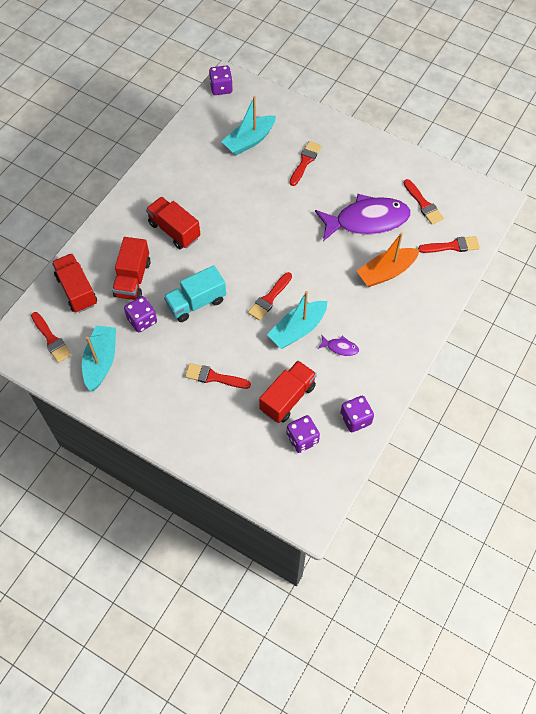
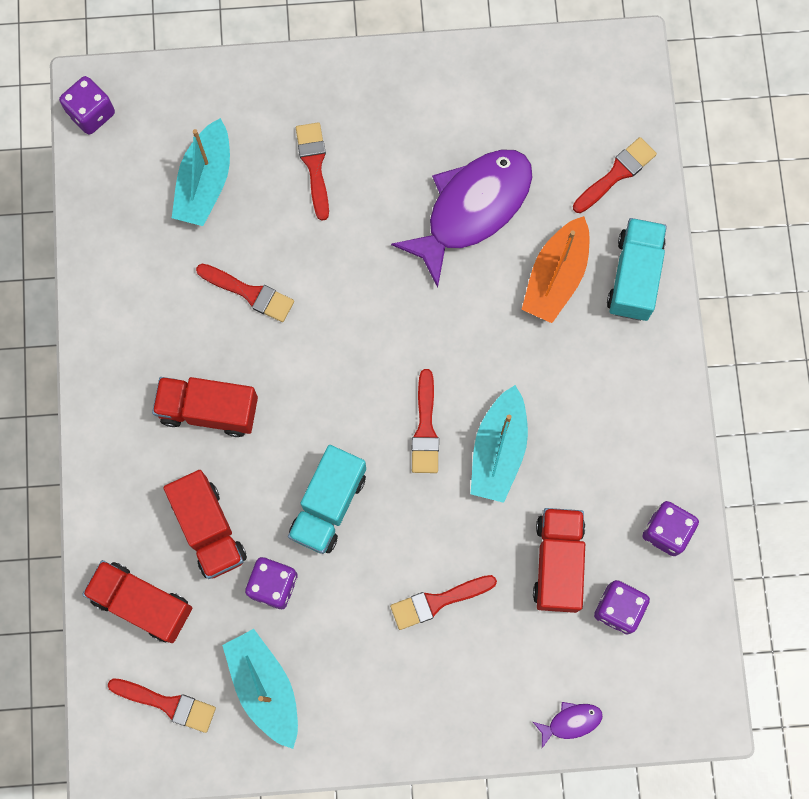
camera: 35 degrees left, 15 degrees up
purple fish [318,335,359,356] -> purple fish moved to [533,702,603,748]
red brush [404,179,444,225] -> red brush moved to [196,264,294,322]
none -> turquoise truck [607,218,667,321]

